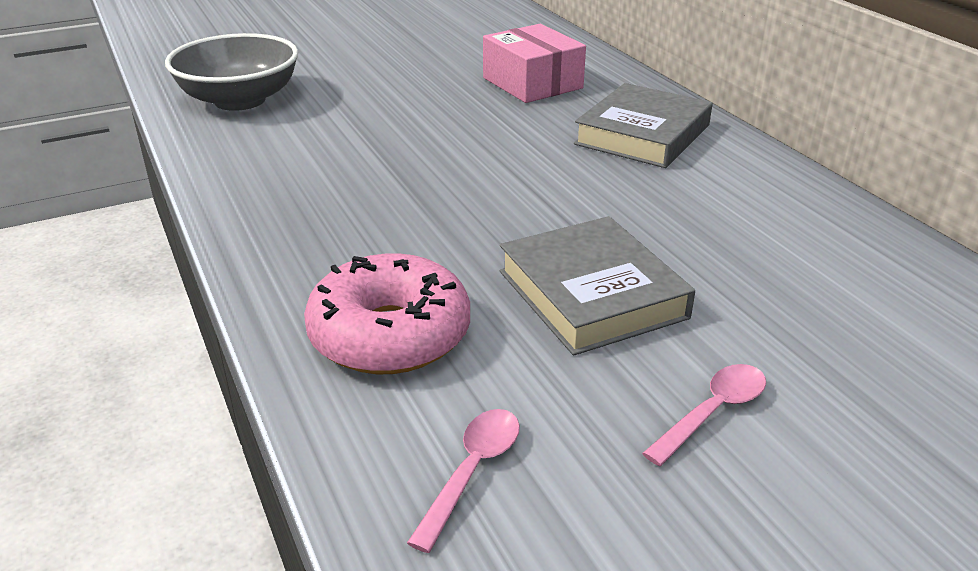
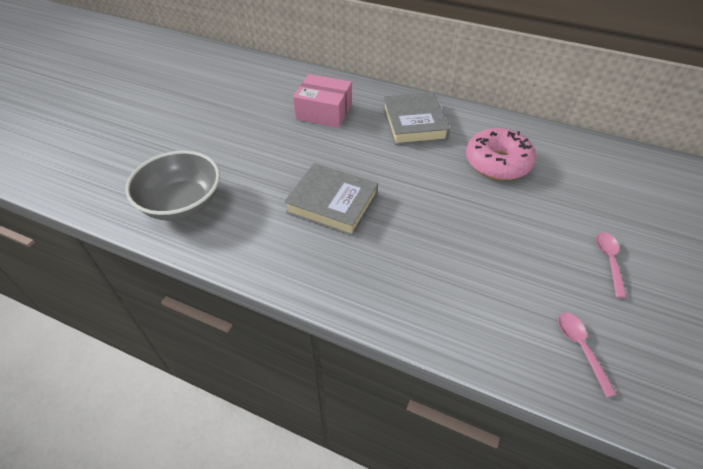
camera: 40 degrees left, 15 degrees up
pink donut [304,253,470,374] -> pink donut moved to [466,128,536,180]
grey book [500,216,695,356] -> grey book moved to [284,163,378,236]

